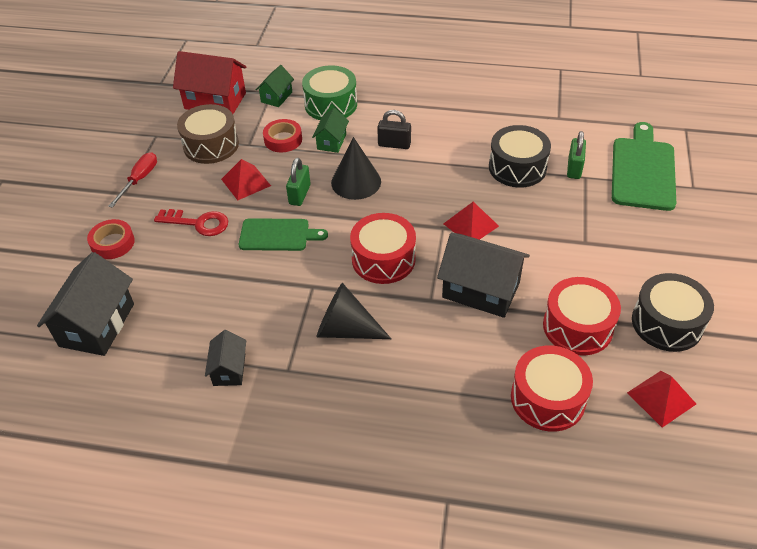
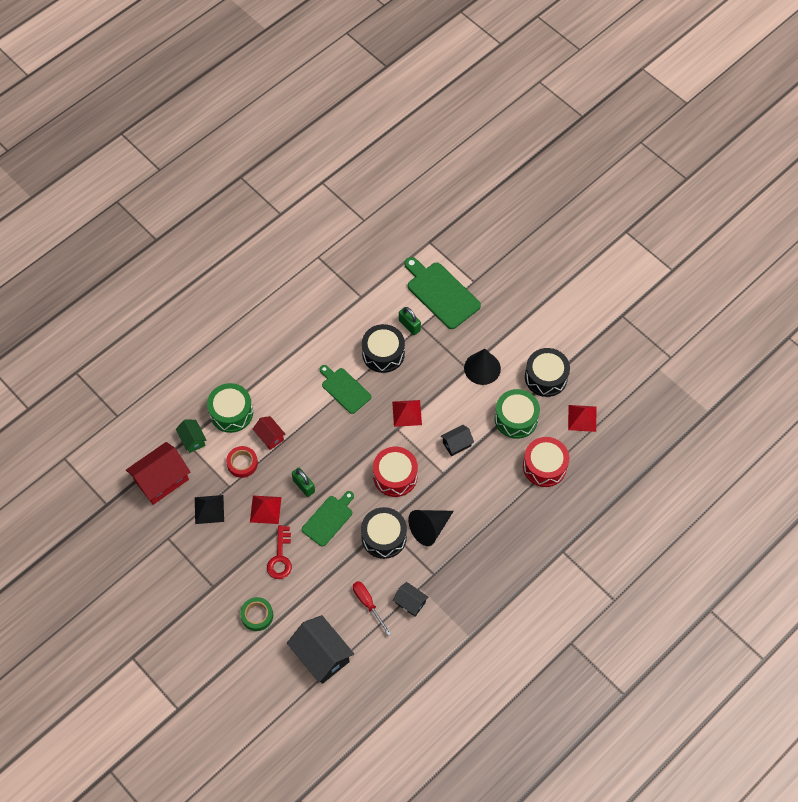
camera: 55 degrees left, 15 degrees up
red tape [87,219,135,259] -> green tape [240,597,273,631]
red screwdriver [108,152,157,208] -> red screwdriver moved to [353,581,391,635]
red key [154,209,228,236] -> red key turned 135 degrees clockwise [267,525,292,579]
brown drum [177,104,239,164] -> black pyramid [195,495,224,524]
green house [312,108,349,153] -> red house [253,416,286,450]
black cone [331,137,381,200] -> black cone moved to [464,349,501,385]
black padlock [377,110,411,149] -> none
black house [437,233,530,318] -> black house [441,425,474,456], size x0.54
red drum [543,277,621,355] -> green drum [494,389,540,439]
none -> green cutting board [320,365,371,414]
none -> black drum [361,507,407,559]

